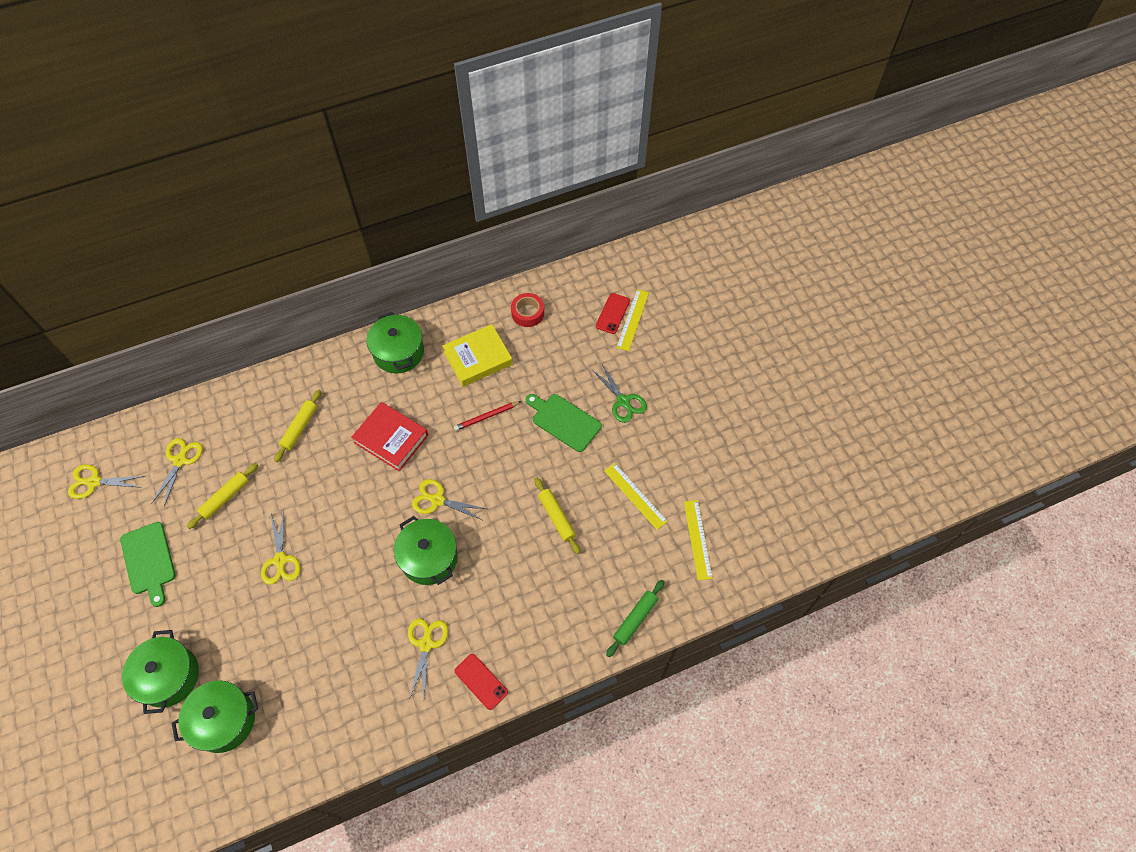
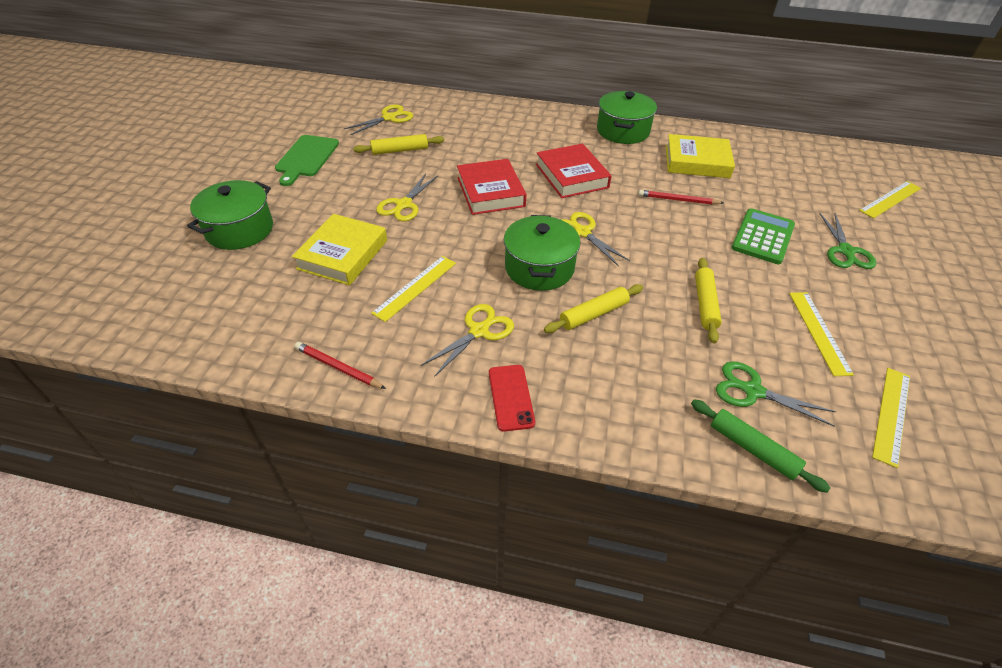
camera: 35 degrees right, 15 degrees down
yellow scissors [68,464,145,499] -> none
green pot [171,680,258,753] -> none
yellow rolling pin [274,390,321,462] -> yellow rolling pin moved to [544,284,643,333]
red tape [511,293,544,327] -> none
green cutting board [526,394,602,452] -> green calculator [731,208,795,264]
red phone [596,293,630,334] -> none
green rolling pin [606,580,665,657] -> green rolling pin turned 60 degrees clockwise [691,399,830,493]
none -> yellow book [292,214,387,285]
none -> red pencil [295,342,386,389]
none -> yellow ruler [371,256,456,322]
none -> red book [457,159,526,215]
none -> green scissors [716,361,836,427]

